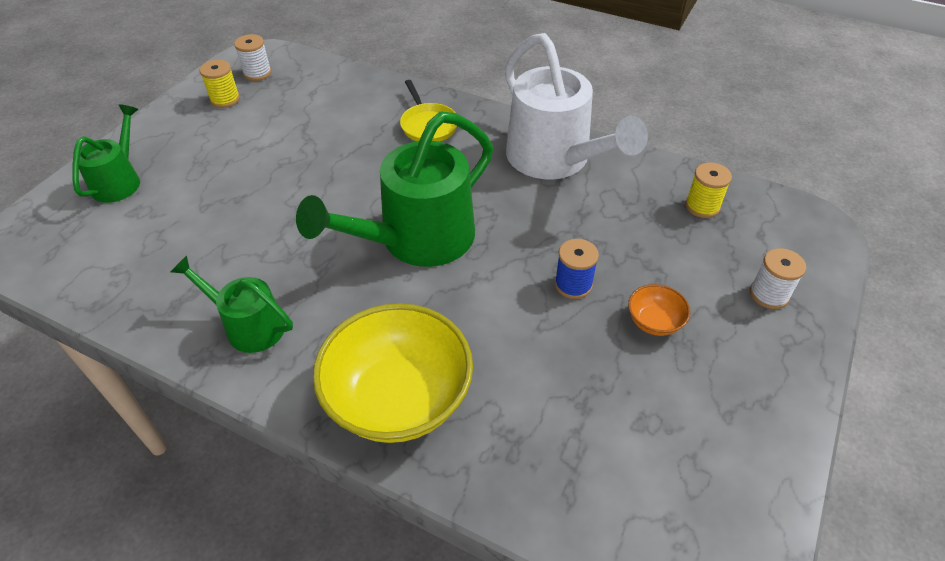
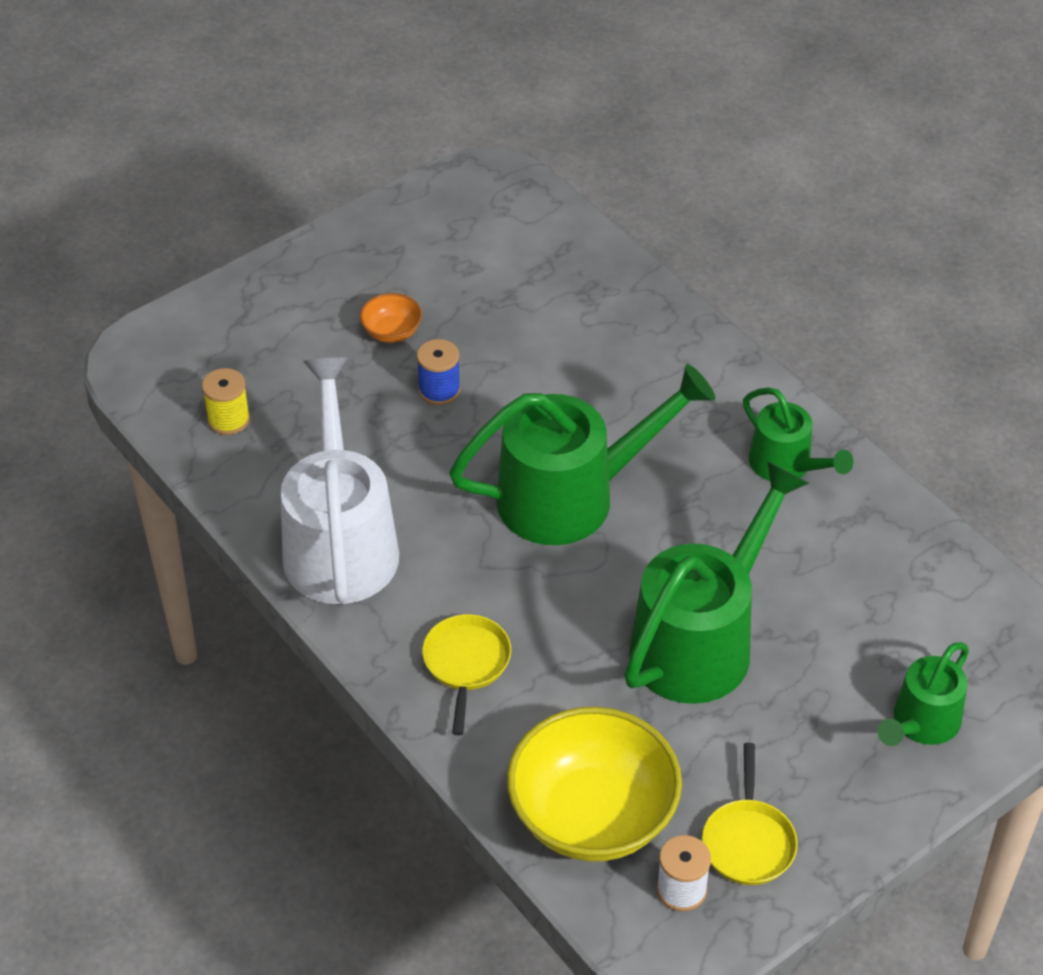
camera: 155 degrees left, 0 degrees up
yellow spool [200,60,240,108] -> yellow pan [702,743,798,885]
yellow bowl [313,303,473,443] -> yellow bowl moved to [507,707,682,861]
white spool [750,248,806,309] -> none
none -> green watering can [624,461,809,704]

